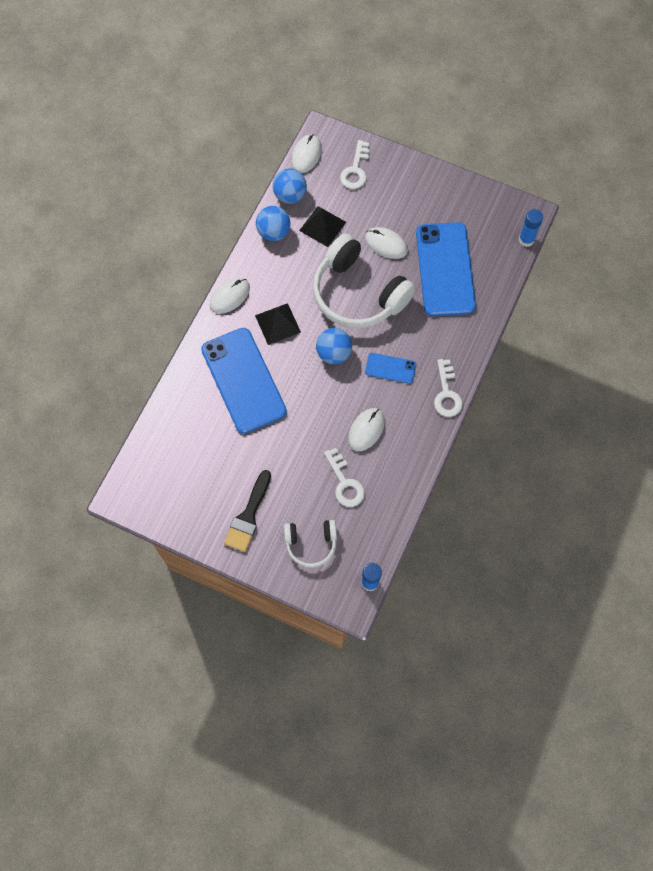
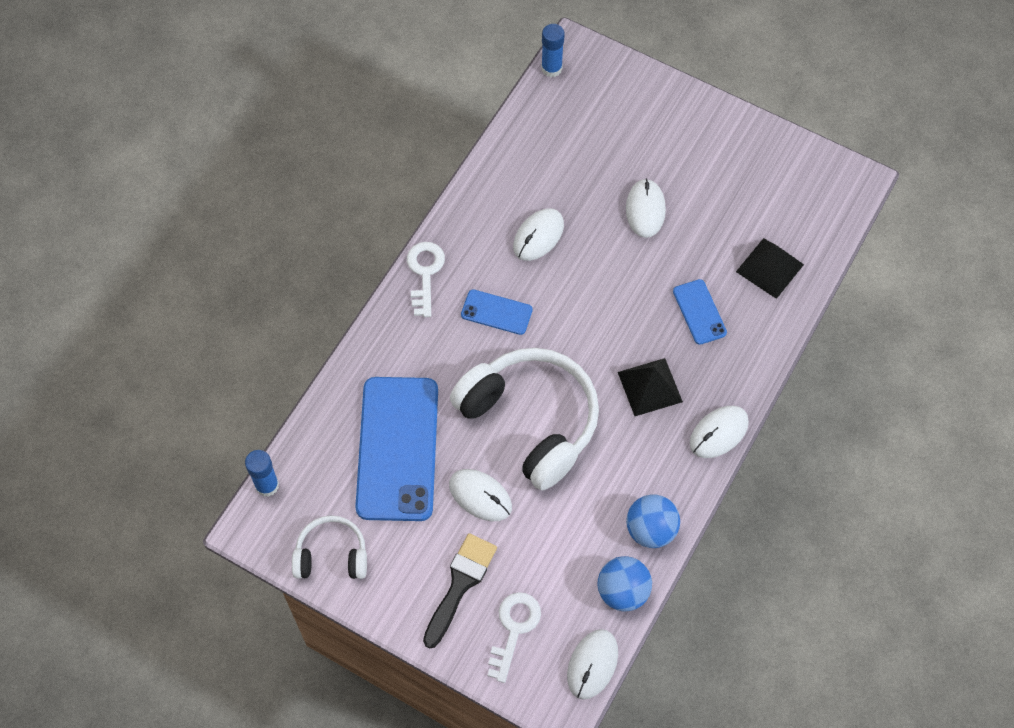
camera: 175 degrees left, 5 degrees down
blue phone [201,328,287,434] -> blue phone [673,279,727,345], size x0.46
black brush [224,470,271,552] -> black brush moved to [423,533,497,648]
white headphones [284,520,337,568] -> white headphones moved to [292,515,367,579]
black pyramid [299,206,346,247] -> black pyramid moved to [736,238,804,299]
blue ball [316,328,352,364] -> none
white key [324,448,365,507] -> none
none -> white mouse [626,178,666,238]

